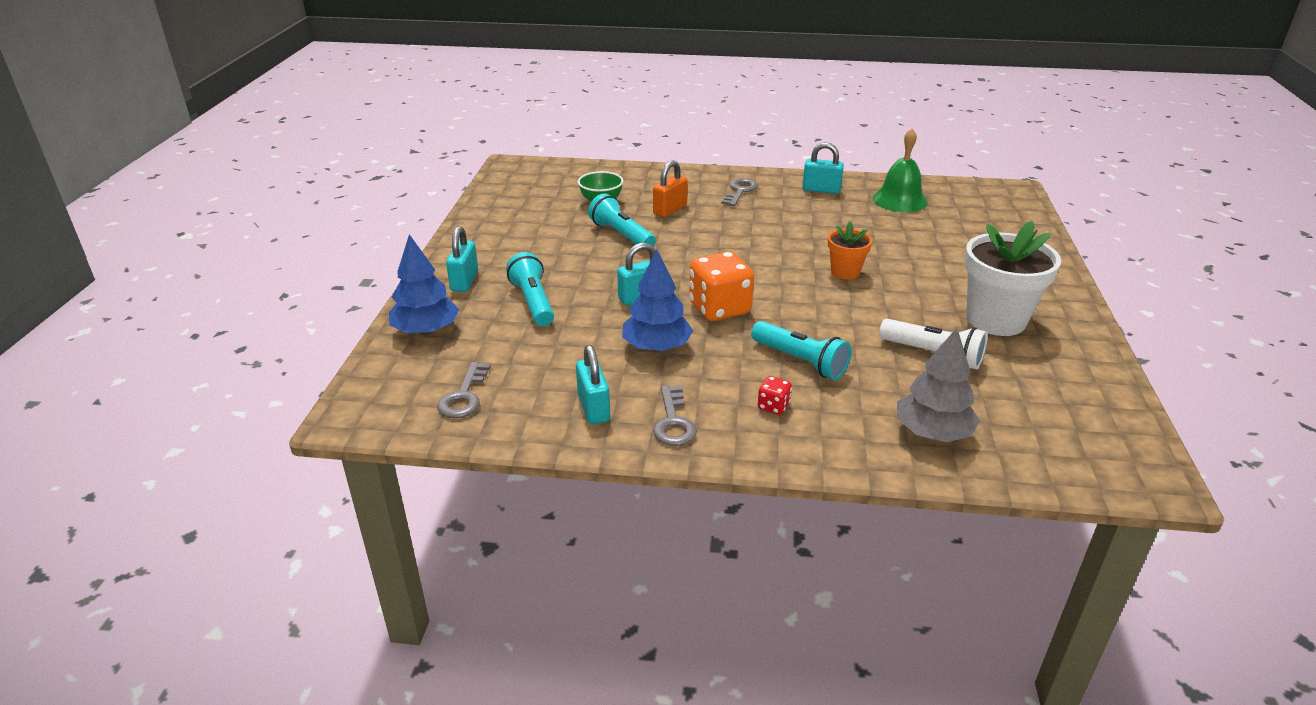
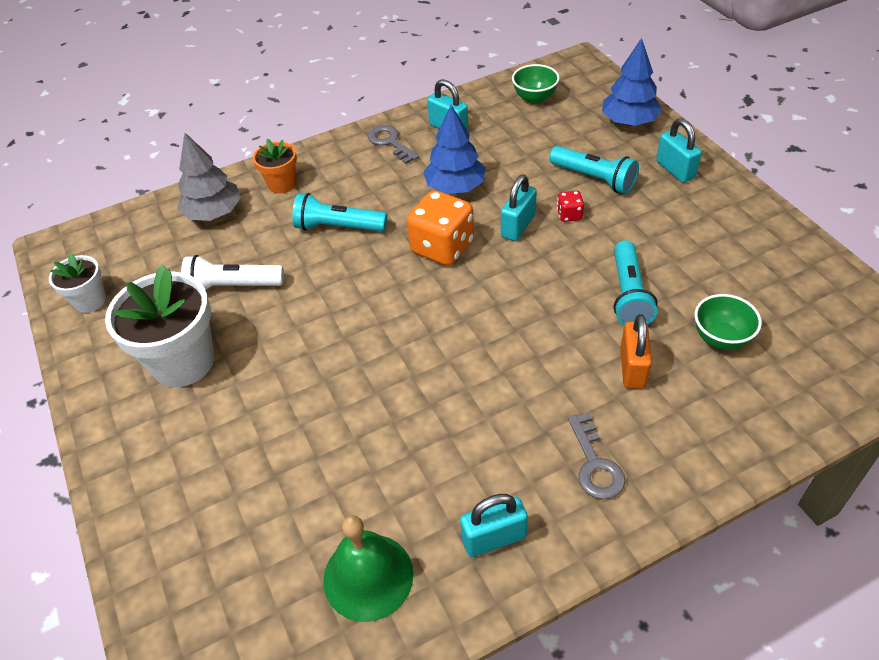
camera: 150 degrees right, 15 degrees up
grey key [437,362,491,418] -> green bowl [512,64,560,104]
turquoise flashlight [588,193,656,246] -> turquoise flashlight turned 75 degrees clockwise [614,240,658,325]
red dice [758,376,792,415] -> red dice moved to [557,191,584,222]
orange flower pot [828,222,872,280] -> orange flower pot moved to [253,139,297,194]
none -> white flower pot [49,252,106,313]

